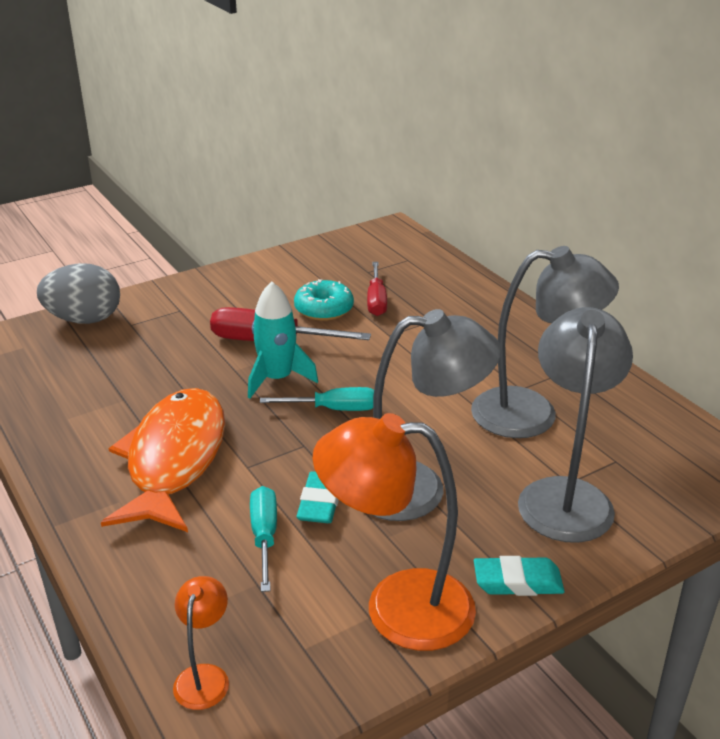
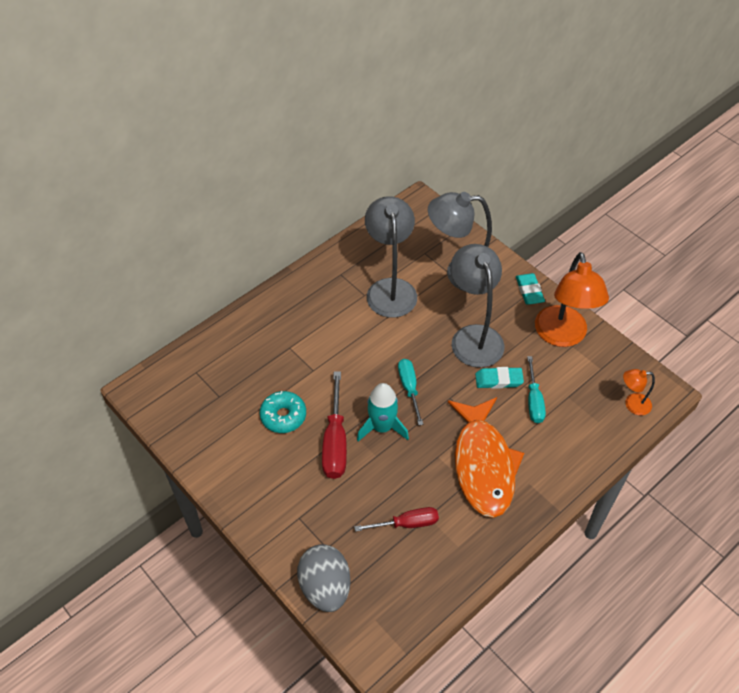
camera: 100 degrees left, 20 degrees up
orange fish [101,388,225,532] -> orange fish turned 90 degrees counterclockwise [448,397,524,518]
turquoise screwdriver [250,486,277,592] -> turquoise screwdriver turned 75 degrees counterclockwise [527,356,546,423]
red screwdriver [367,262,387,316] -> red screwdriver moved to [354,507,439,532]

